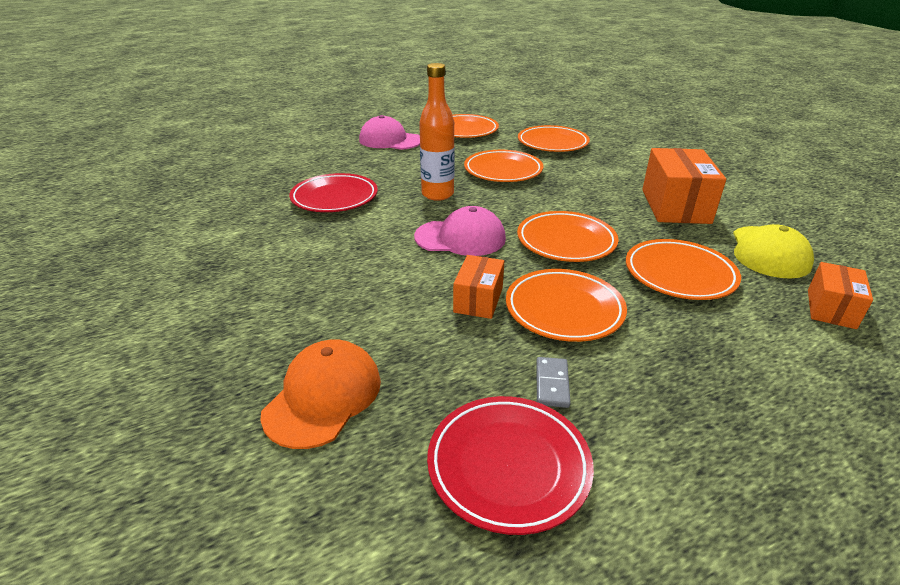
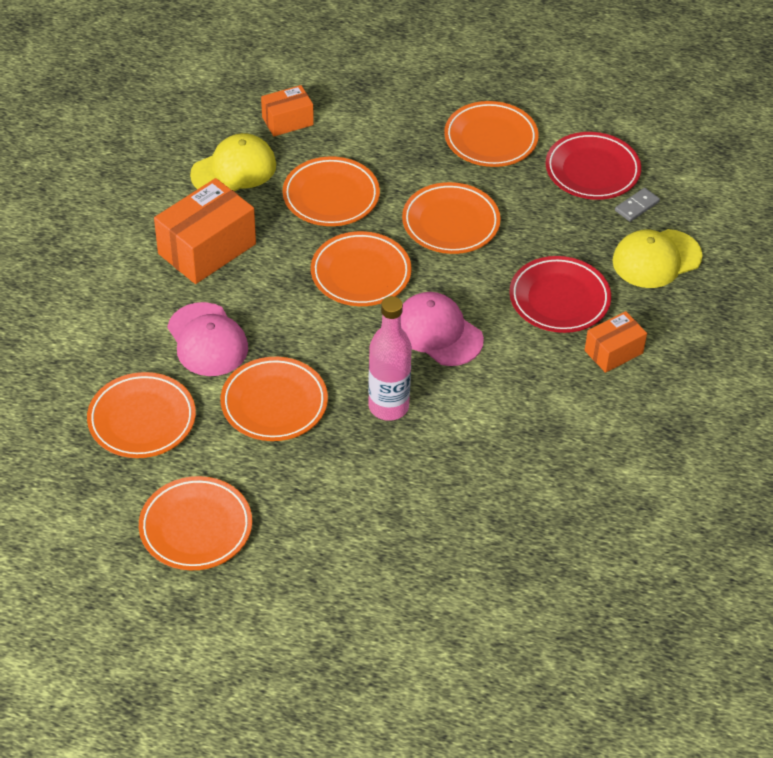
camera: 140 degrees left, 15 degrees up
orange cap [260,339,381,449] -> yellow cap [612,229,703,288]
red plate [289,173,378,212] -> red plate moved to [509,256,611,333]
pink cap [359,115,420,150] -> pink cap moved to [167,302,248,376]
orange bottle [419,63,455,201] -> pink bottle [368,296,412,421]
orange box [453,255,504,319] -> orange box moved to [585,311,647,373]
grey domino [536,357,571,408] -> grey domino moved to [615,188,660,222]
none -> orange plate [444,101,539,167]

